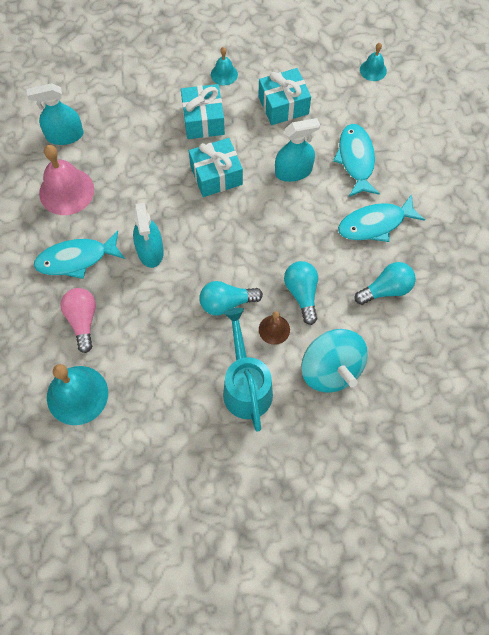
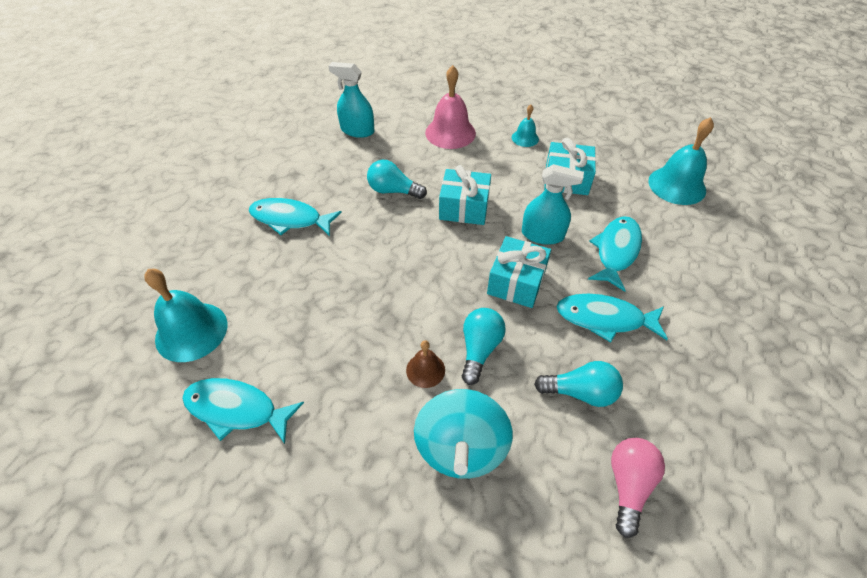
camera: 30 degrees right, 15 degrees down
pink bell [39,145,94,215] -> pink bell moved to [425,65,476,149]
pink light bulb [60,288,96,353] -> pink light bulb moved to [611,438,665,538]
turquoise spray bottle [133,202,164,268] -> none
turquoise gift [181,84,225,139] -> turquoise gift moved to [487,236,551,308]
turquoise light bulb [199,281,263,316] -> turquoise light bulb moved to [367,160,427,199]
turquoise watering can [223,308,273,432] -> none
turquoise bell [360,43,387,81] -> turquoise bell [649,117,714,205], size x1.88
none -> turquoise fish [182,378,304,444]

